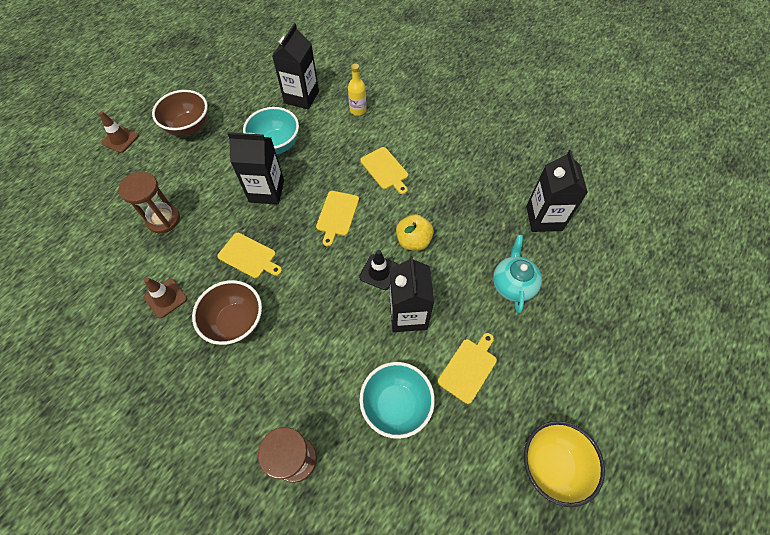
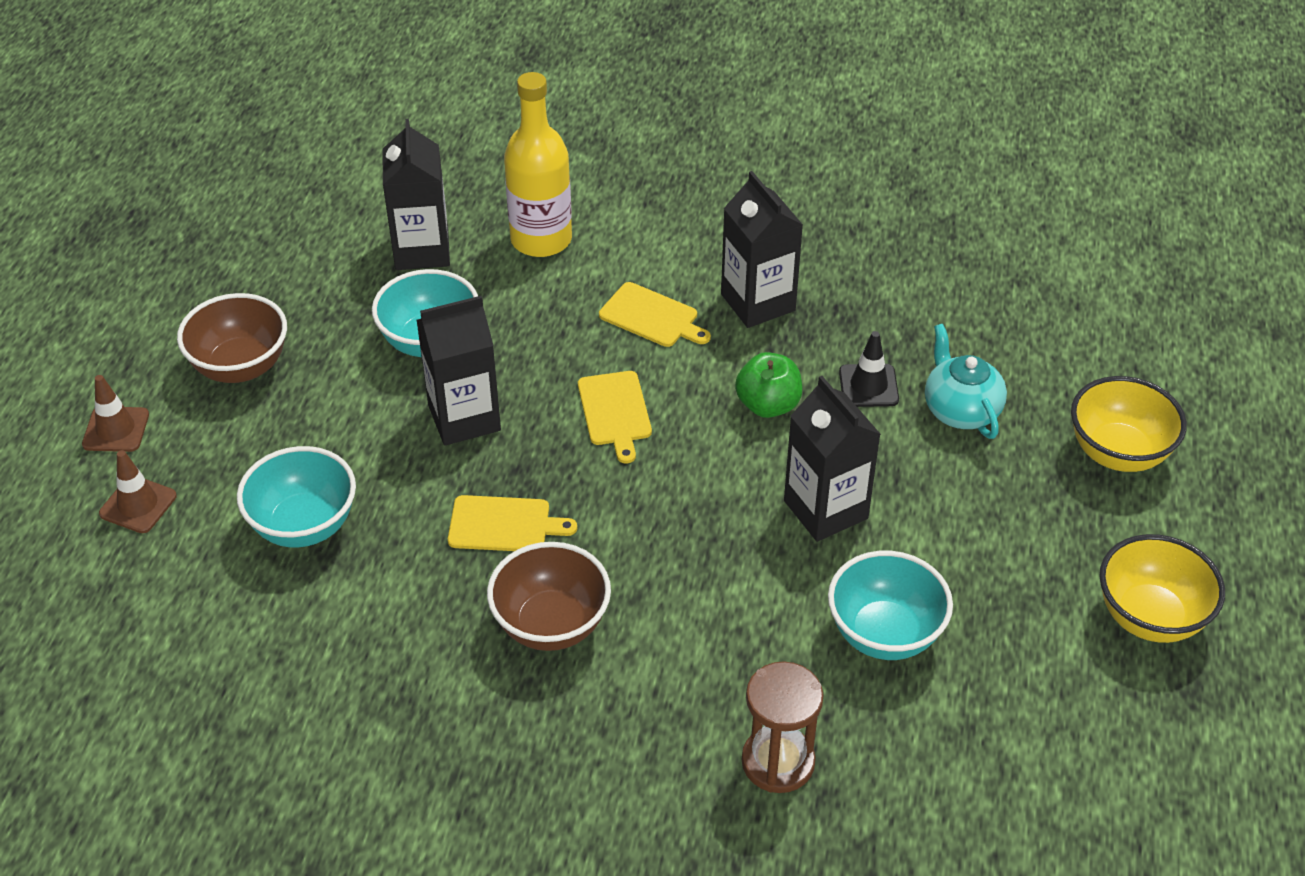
camera: 25 degrees left, 15 degrees down
brown hourglass [119,172,180,233] -> turquoise bowl [237,446,356,547]
brown traffic cone [144,278,187,318] -> brown traffic cone moved to [99,450,177,533]
yellow bottle [348,64,366,116] -> yellow bottle [504,72,572,257], size x1.89
black traffic cone [359,250,398,290] -> black traffic cone moved to [839,331,899,407]
yellow apple [396,214,434,251] -> green apple [735,352,802,418]
yellow cutting board [438,333,497,404] -> none
black carton [526,150,588,232] -> black carton moved to [721,171,803,328]
none -> yellow bowl [1071,376,1187,472]

